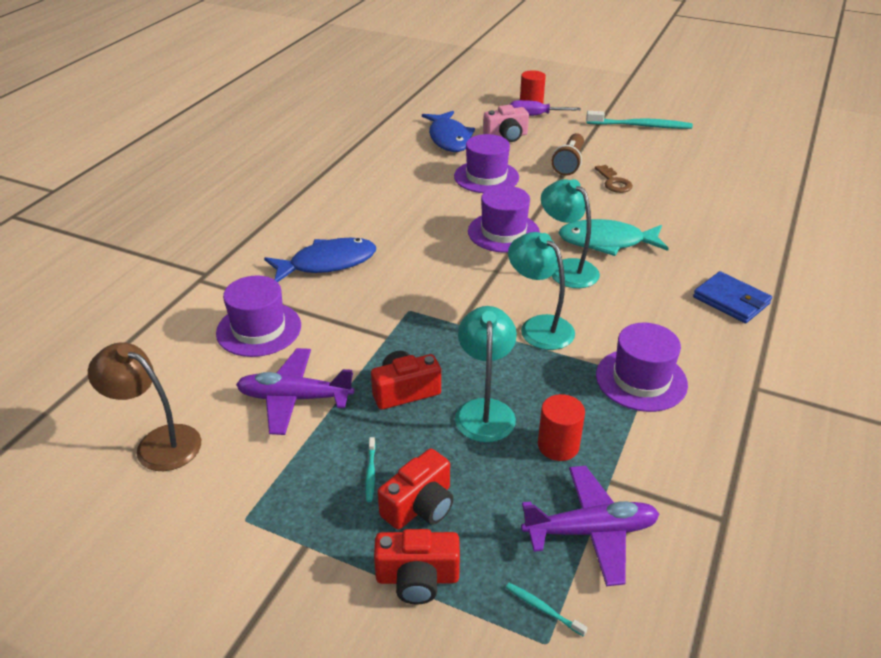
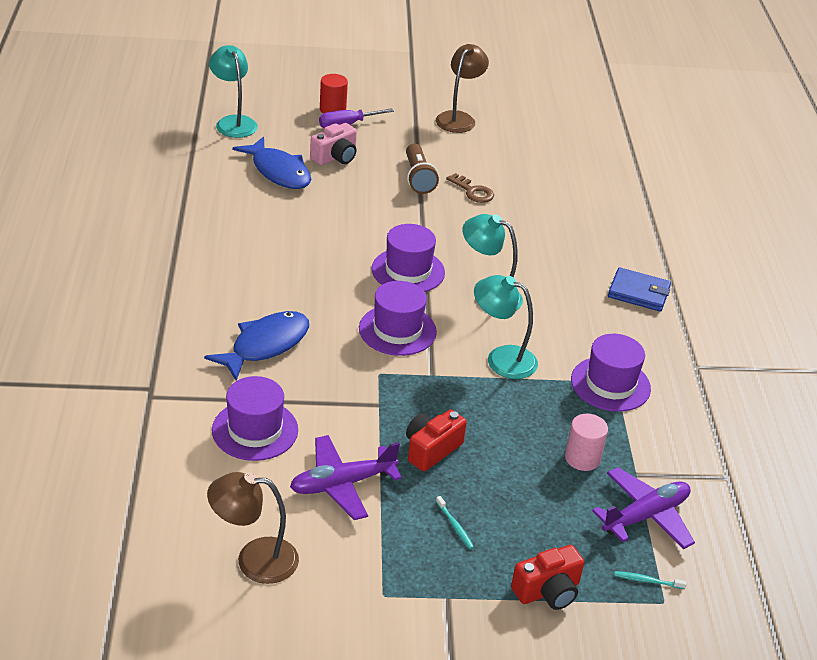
camera: 30 degrees left, 0 degrees up
red camera [378,449,454,530] -> none
purple hat [454,134,519,193] -> purple hat moved to [359,281,437,356]
turquoise lamp [455,306,517,442] -> turquoise lamp moved to [209,45,258,138]
red cylinder [538,394,585,461] -> pink cylinder [565,414,608,471]
turquoise fish [558,219,669,256] -> none
turquoise toothbrush [586,111,693,129] -> brown lamp [436,44,489,133]

